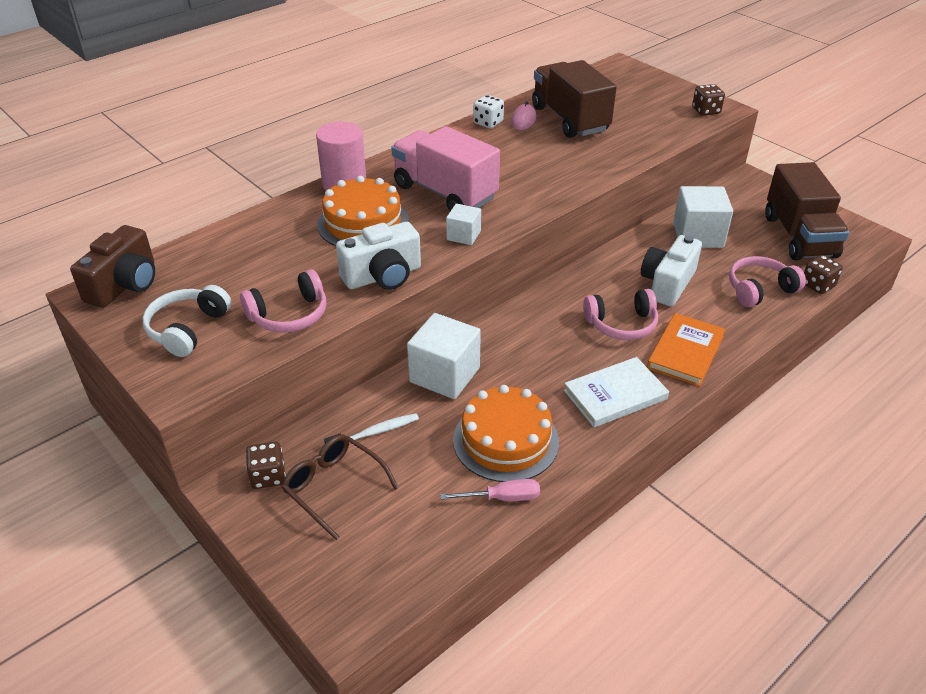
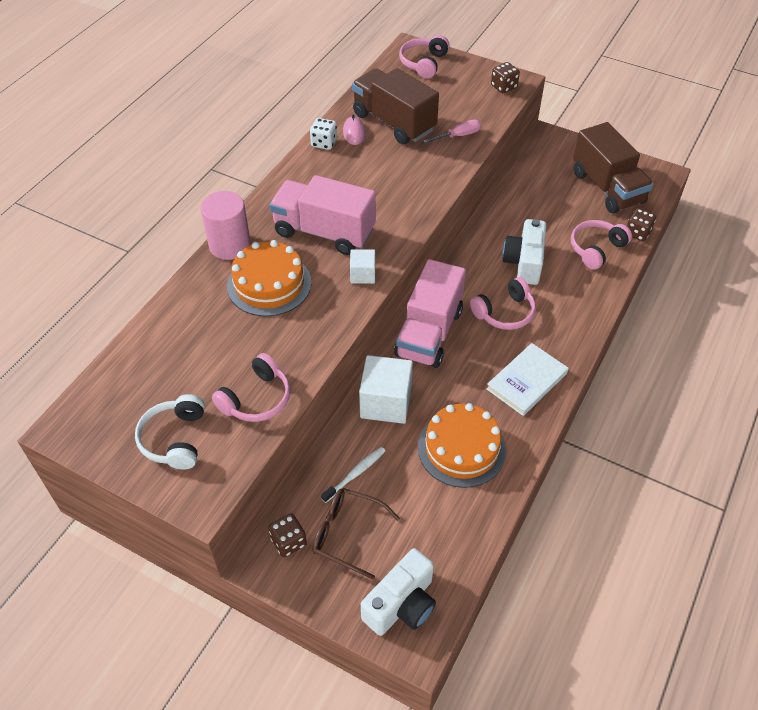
camera: 20 degrees left, 10 degrees up
brown camera [70,225,155,308] -> none
white camera [336,222,421,290] -> white camera moved to [361,548,436,636]
pink screwdriver [440,479,540,501] -> pink screwdriver moved to [423,119,481,143]
orange book [647,313,726,387] -> none
white cube [673,186,733,248] -> none
none -> pink truck [394,259,466,368]
none -> pink headphones [399,35,450,79]

